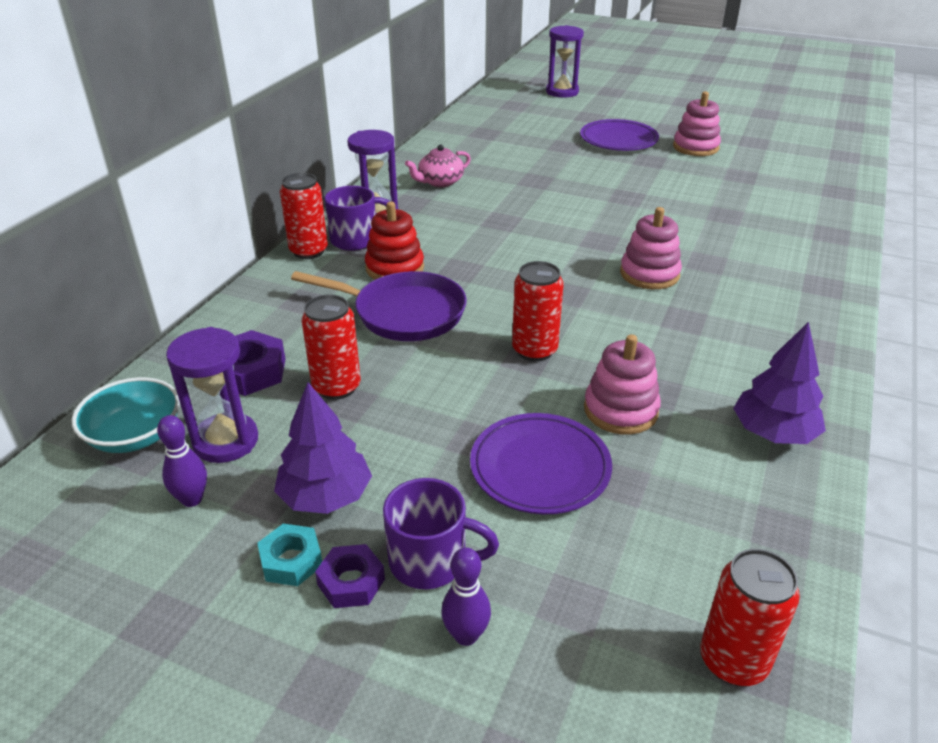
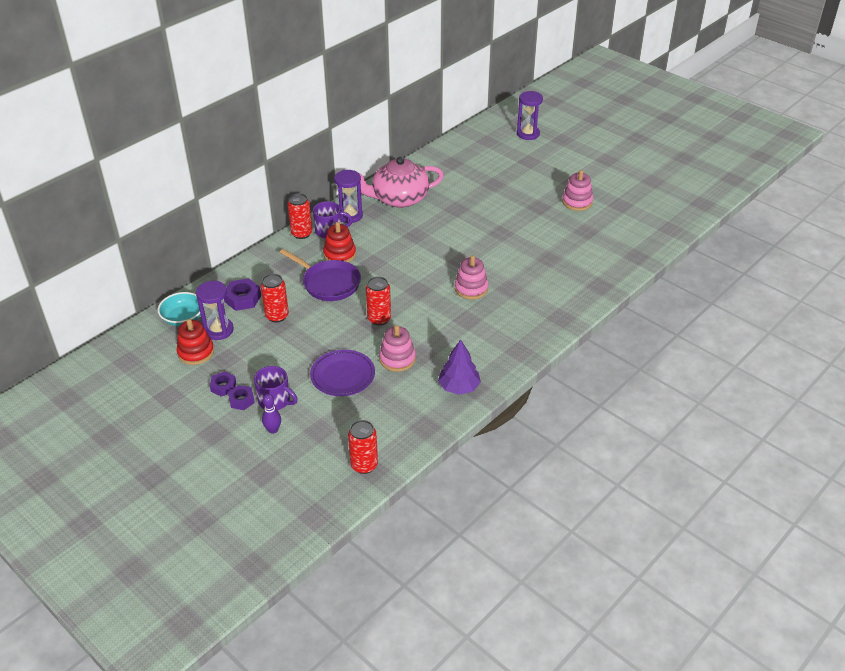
camera: 20 degrees right, 5 degrees up
purple bowling pin [157,415,207,507] -> red stacking toy [177,319,214,365]
turquoise nut [257,524,322,586] -> purple nut [210,371,236,397]
purple tree [274,382,372,514] -> none
pink teapot [405,145,471,187] -> pink teapot [359,157,444,208], size x2.03
purple plate [580,119,659,151] -> none

